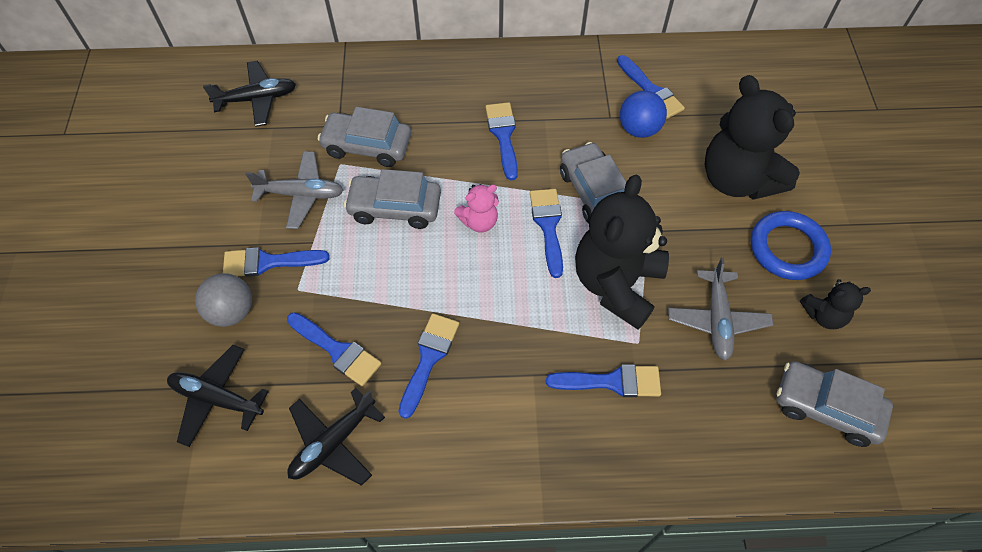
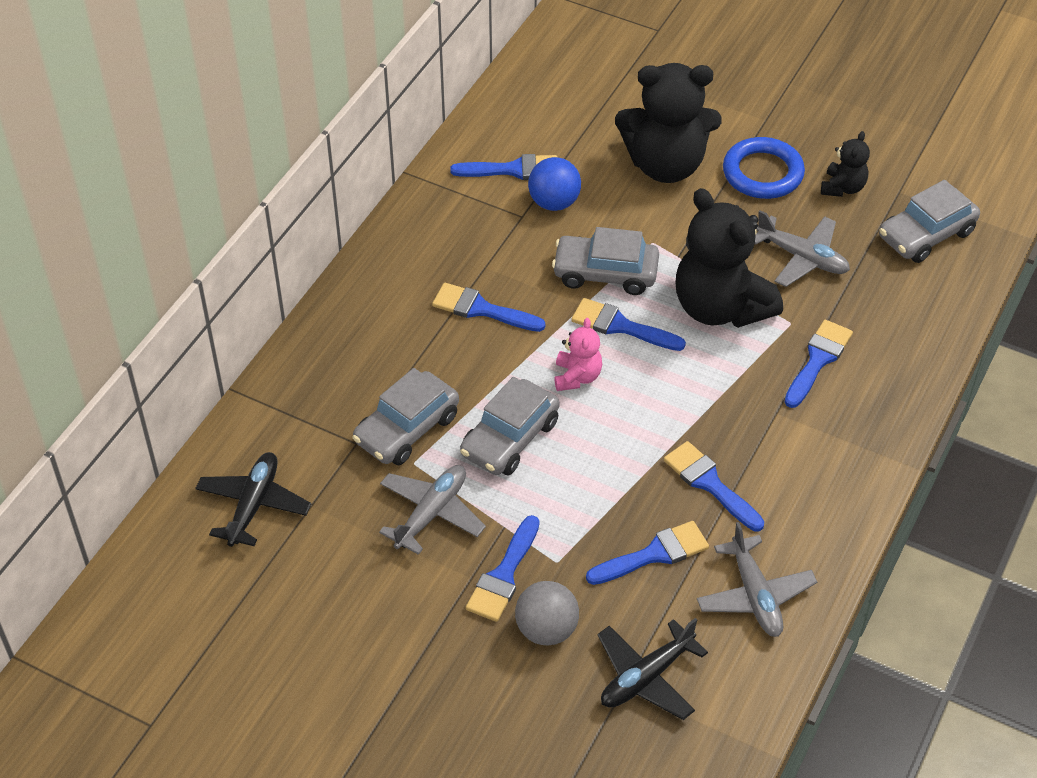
camera: 60 degrees left, 10 degrees down
black plane [287,388,385,486] -> grey plane [697,522,817,637]

